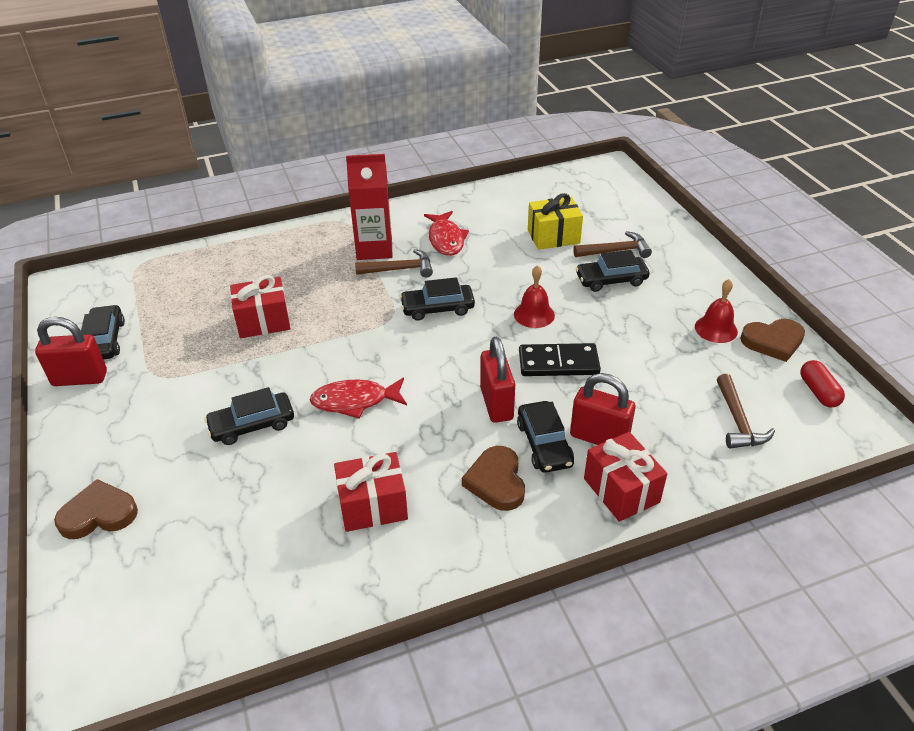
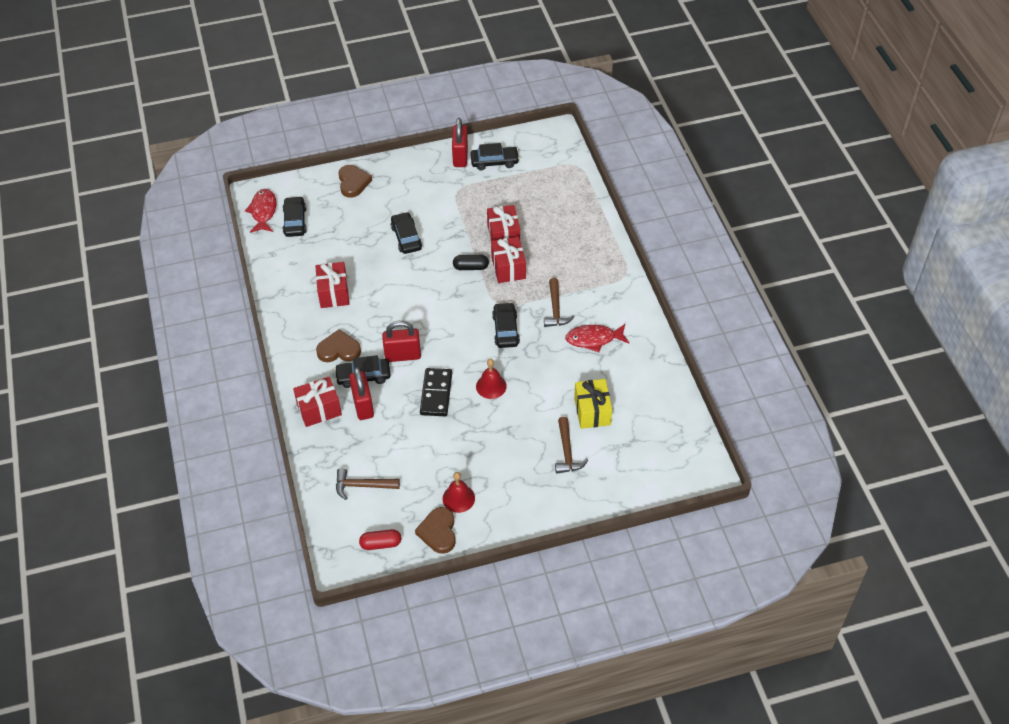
camera: 95 degrees right, 10 degrees up
red fish [310,378,407,419] -> red fish moved to [245,189,277,233]
red carton [346,154,393,260] -> none
red padlock [570,373,635,445] -> red padlock turned 45 degrees counterclockwise [349,367,374,420]
black car [576,250,650,292] -> black car moved to [282,196,307,237]
none -> black capsule [453,255,489,270]
none -> red gift [491,237,526,283]

